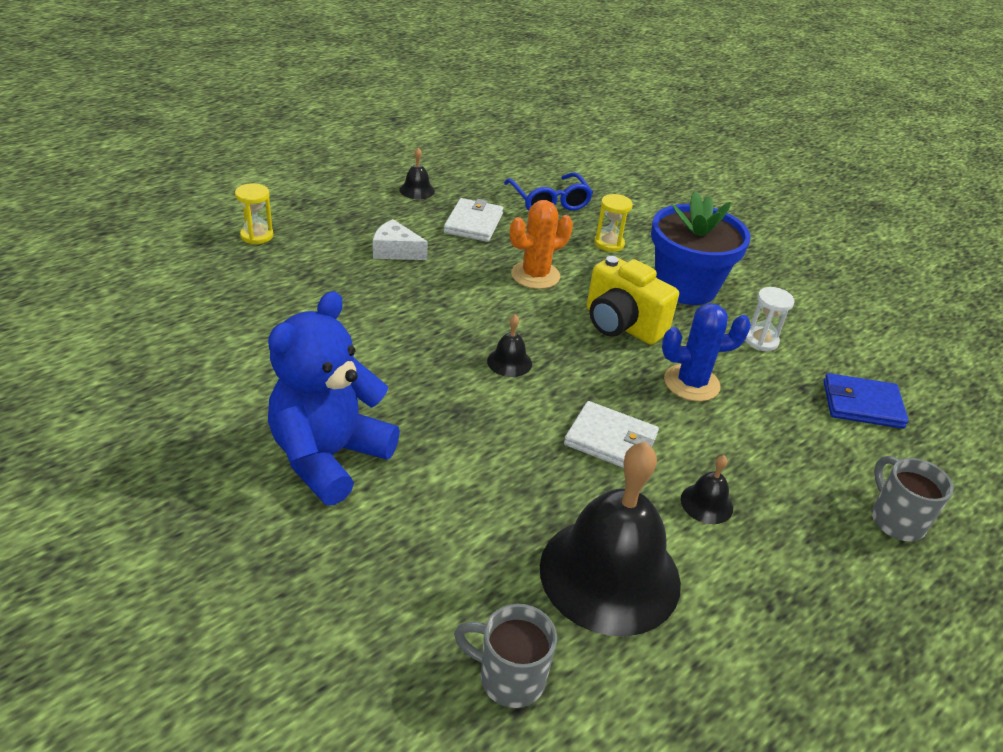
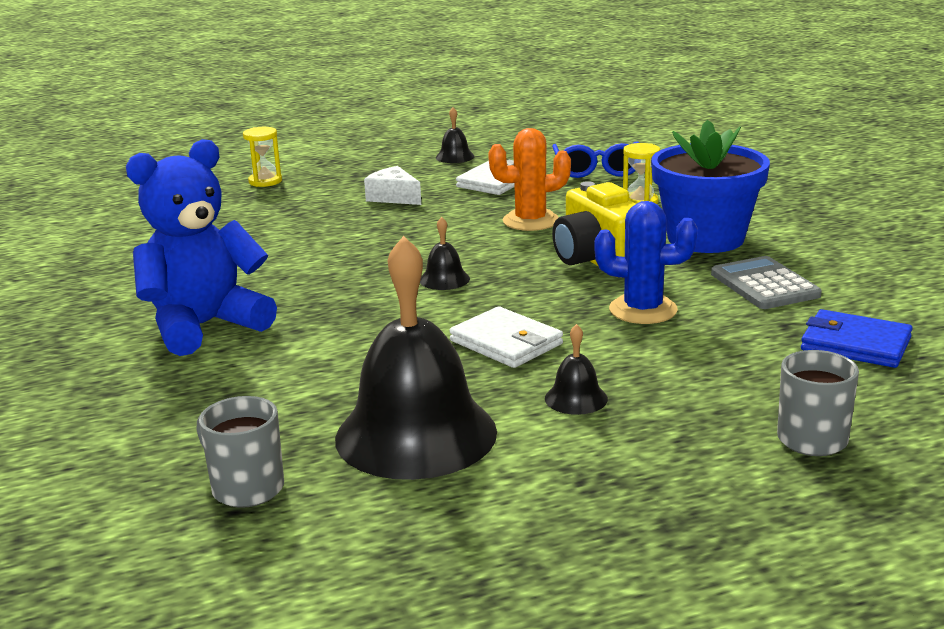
camera: 25 degrees right, 15 degrees down
white hourglass [745,287,794,351] -> grey calculator [711,256,822,309]

